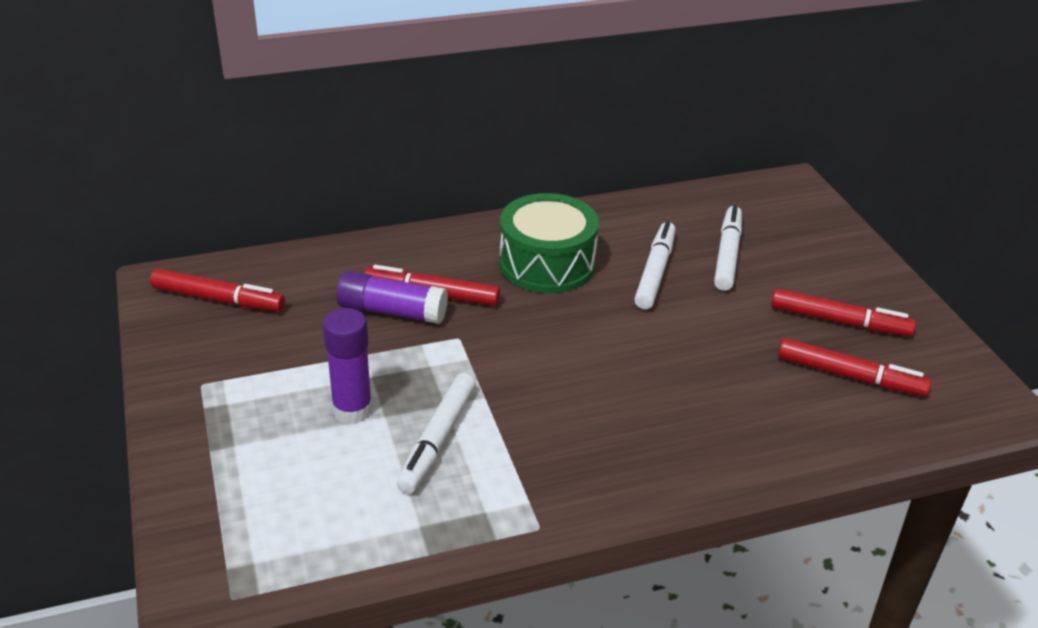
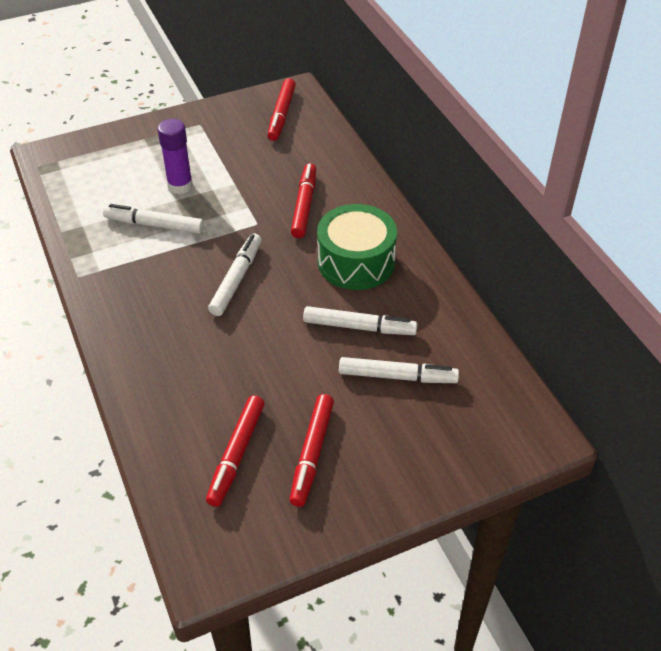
camera: 85 degrees right, 10 degrees up
purple glue stick [337,271,448,324] -> none
none -> white marker [208,233,261,316]

